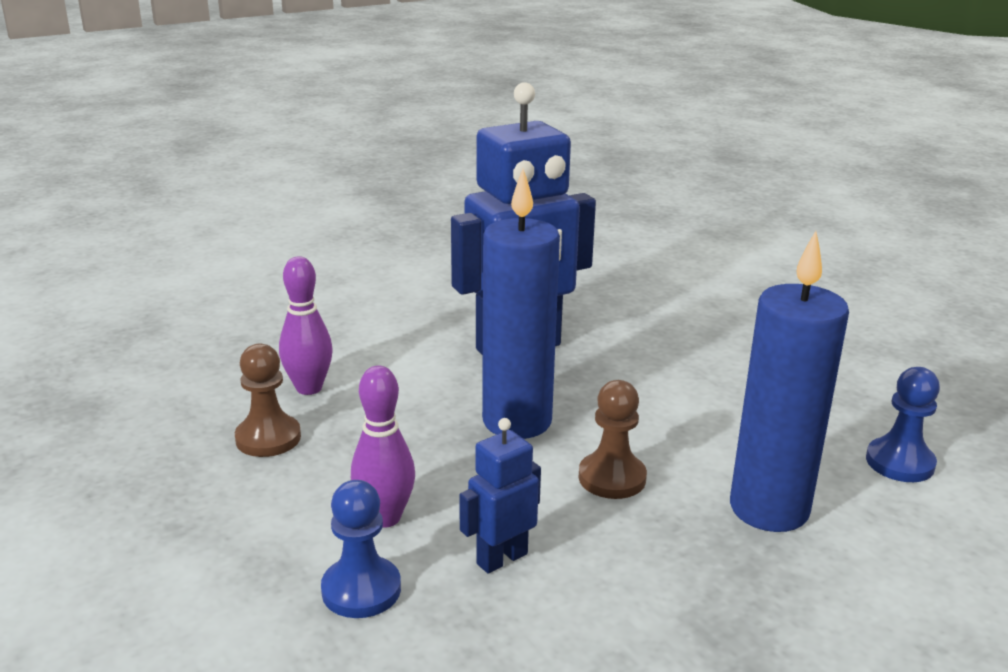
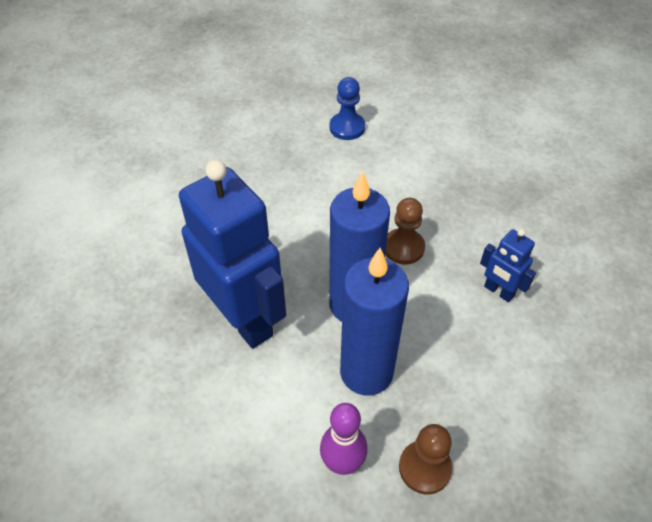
camera: 100 degrees left, 25 degrees up
blue pawn [321,480,401,618] -> none
purple bowling pin [351,366,415,528] -> none
blue candle [730,231,849,532] -> blue candle moved to [340,248,409,396]

